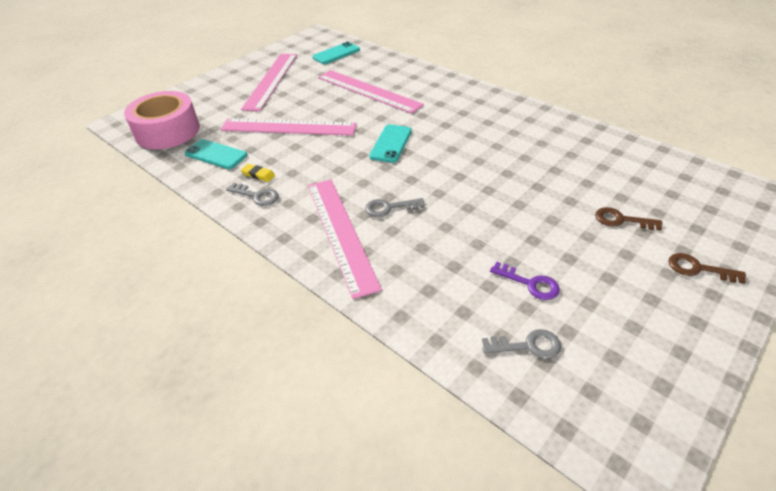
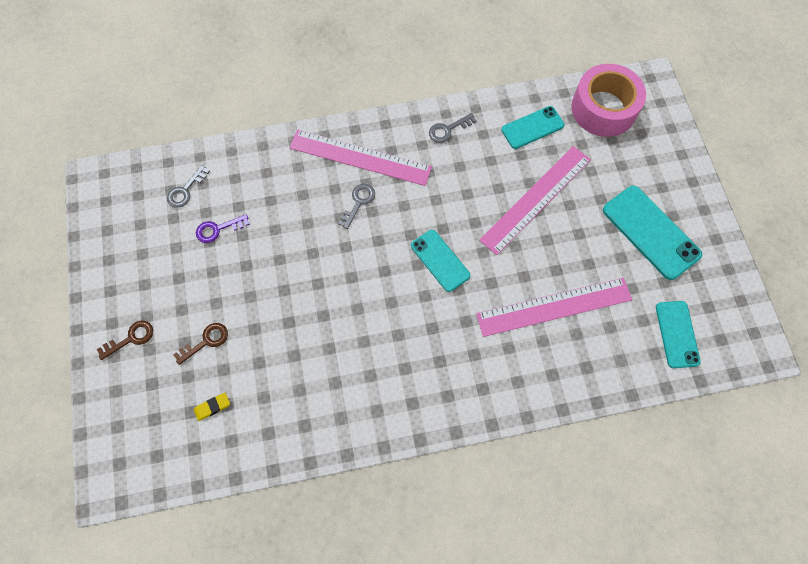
camera: 125 degrees right, 25 degrees up
pink ruler [241,54,297,111] -> turquoise phone [603,186,702,280]
yellow eraser [241,164,275,182] -> yellow eraser moved to [194,393,230,421]

